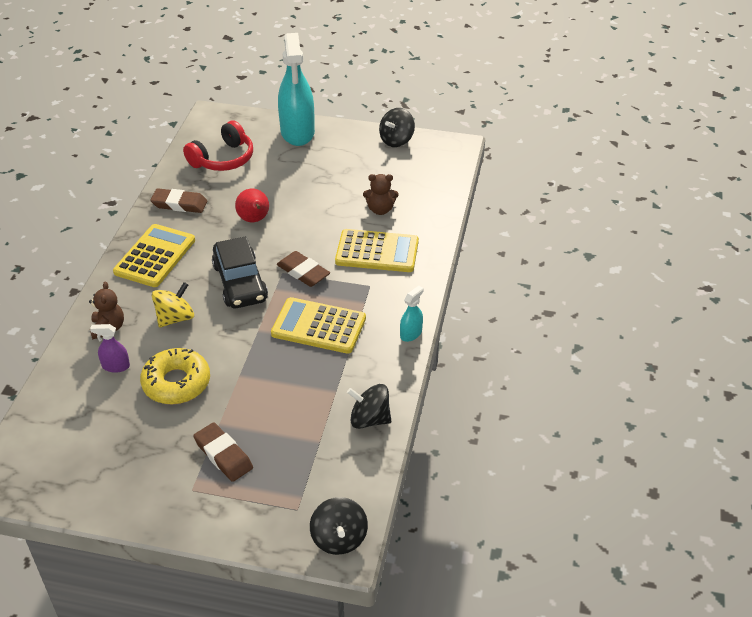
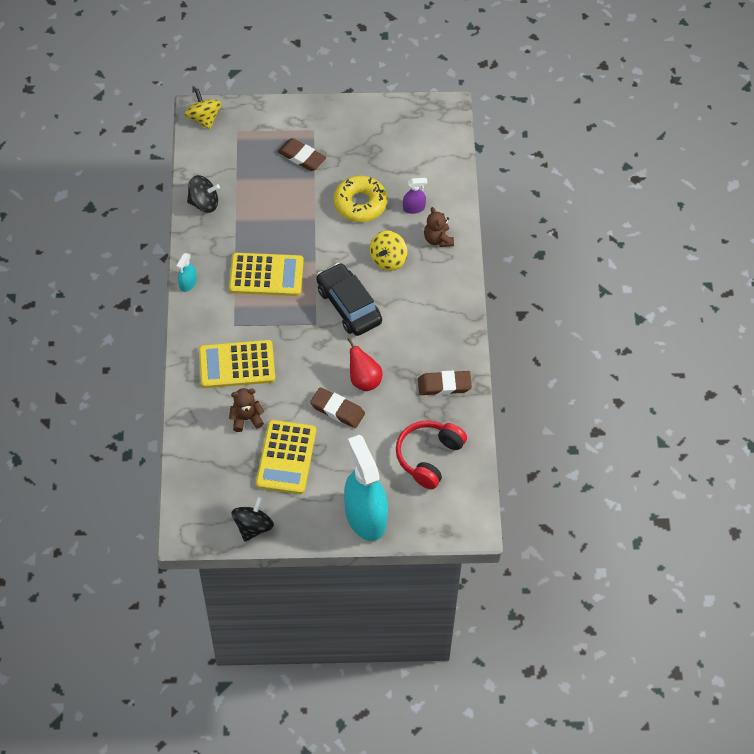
camera: 165 degrees right, 15 degrees up
yellow calculator [113,224,195,287] -> yellow calculator moved to [256,420,316,494]
brown eraser [277,251,330,287] -> brown eraser moved to [310,387,365,428]
black spinning top [310,497,368,555] -> yellow spinning top [185,89,221,130]

